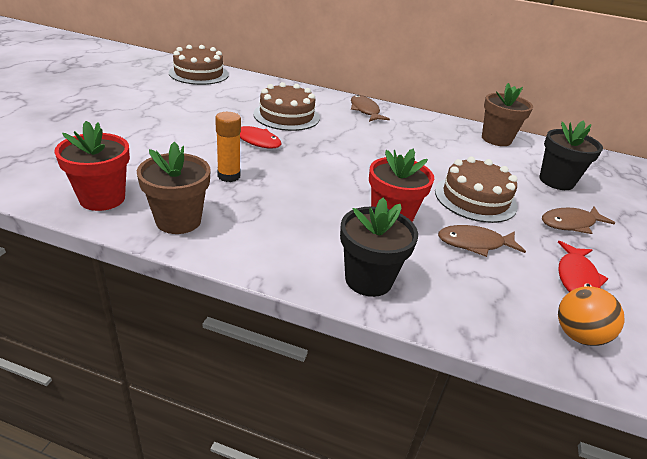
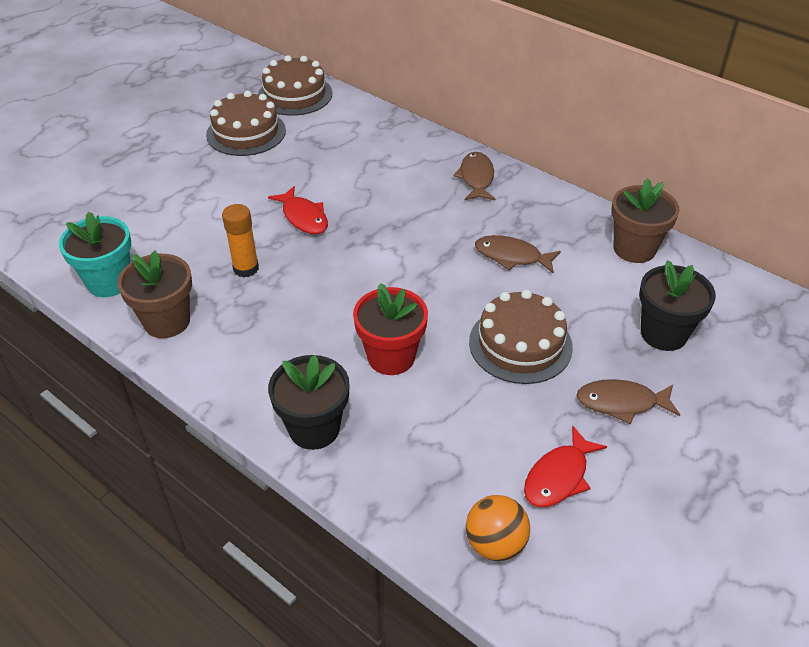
camera: 25 degrees right, 10 degrees up
red flower pot [54,121,130,211] -> turquoise flower pot [59,212,131,297]
brown cake [253,82,320,131] -> brown cake moved to [206,90,286,156]
brown fish [438,225,526,257] -> brown fish moved to [475,235,561,274]

